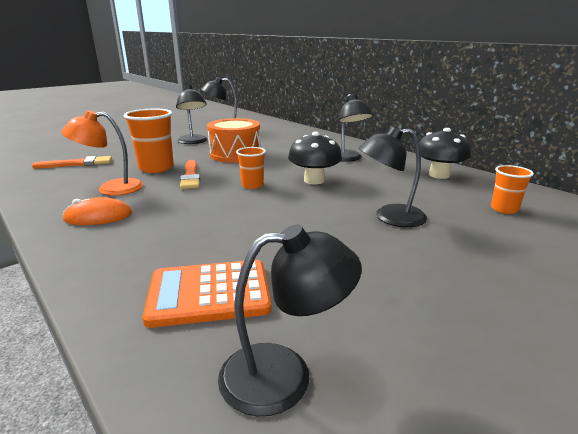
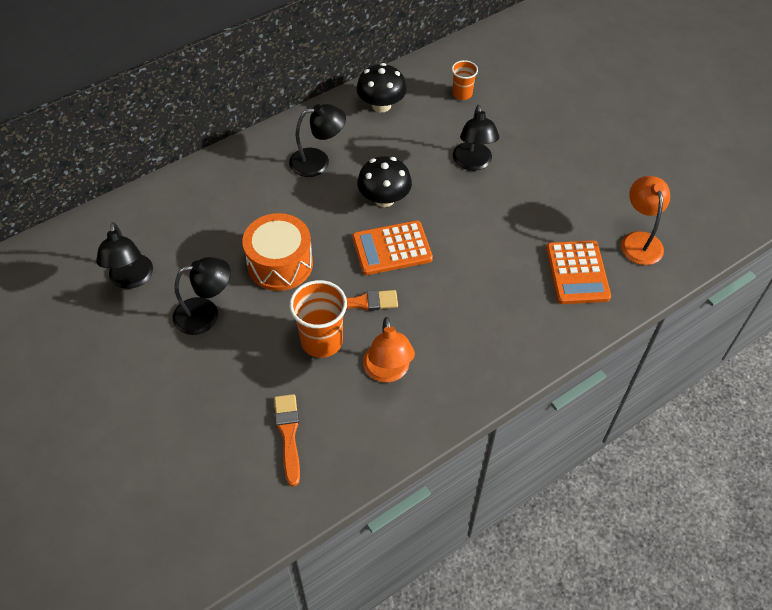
camera: 85 degrees left, 30 degrees up
orange mouse [62,197,132,225] -> none
black lamp [218,224,362,416] -> orange lamp [621,176,670,265]
orange cup [236,147,266,189] -> orange calculator [352,220,433,275]

